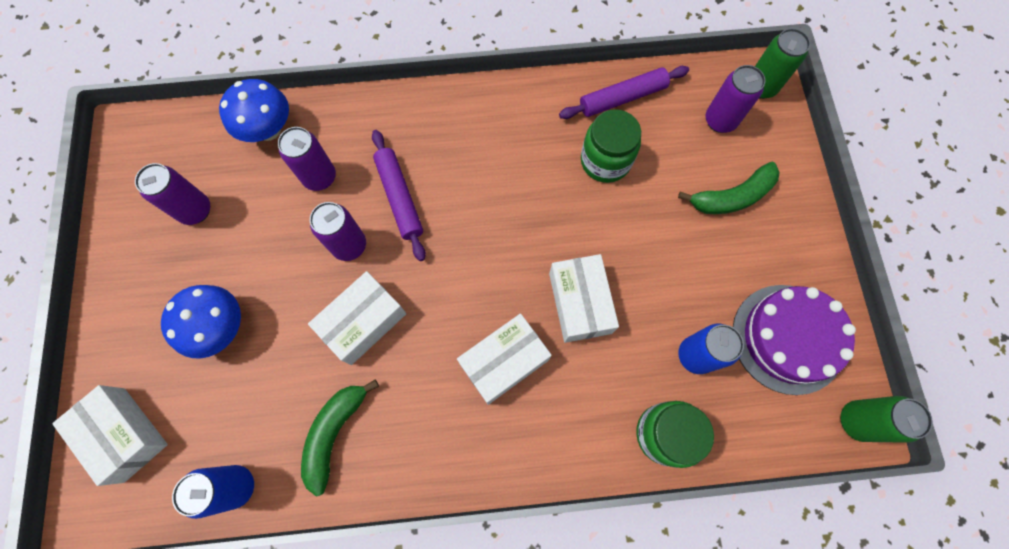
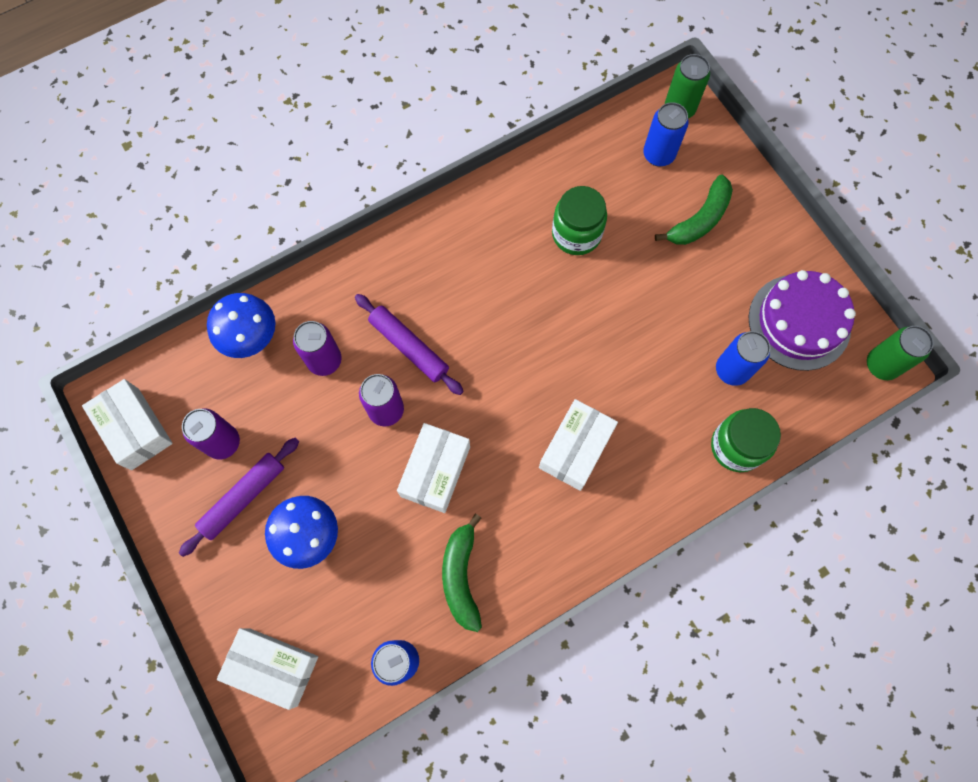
camera: 25 degrees left, 0 degrees up
white box [549,254,619,343] -> white box moved to [82,379,173,470]
purple rolling pin [559,66,689,119] -> purple rolling pin moved to [179,438,299,557]
purple can [705,65,765,133] -> blue can [643,102,689,167]

